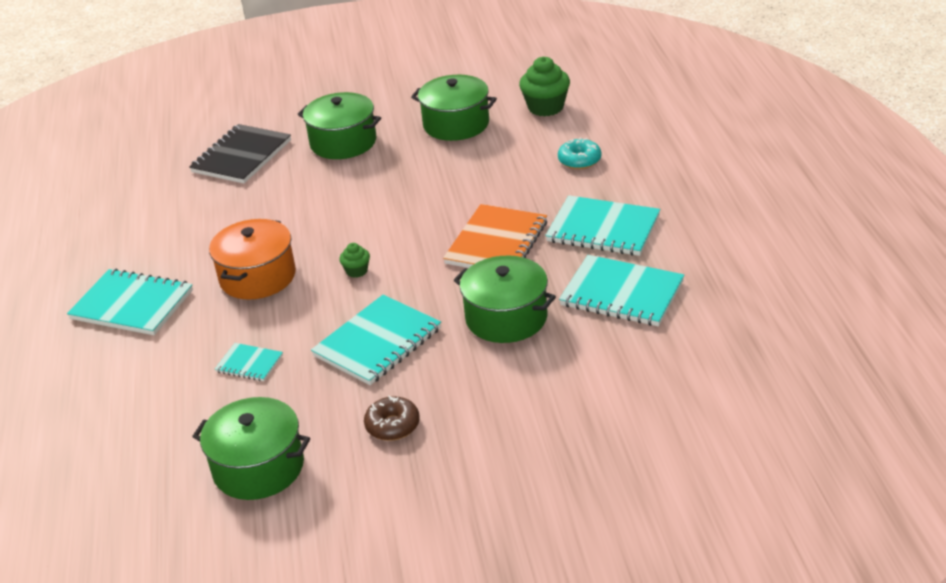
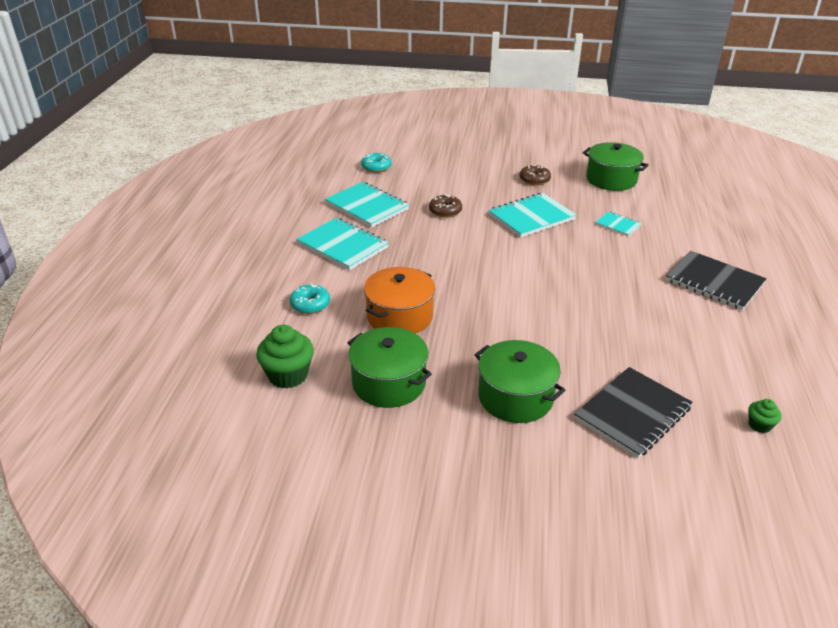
camera: 165 degrees left, 0 degrees up
turquoise notebook [67,269,193,335] -> black notebook [666,251,767,310]
orange pot [209,219,296,300] -> orange pot moved to [364,267,435,334]
green cupcake [339,243,370,278] -> green cupcake moved to [748,399,782,433]
orange notebook [443,204,547,268] -> none
green pot [454,256,556,343] -> brown donut [429,194,462,218]
none -> turquoise donut [361,153,392,173]

